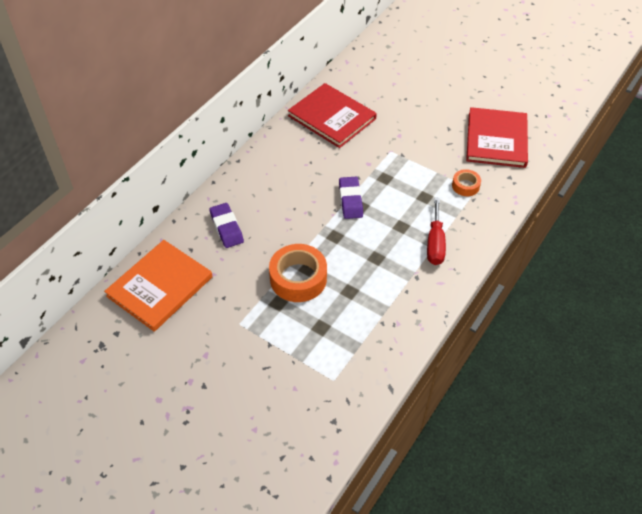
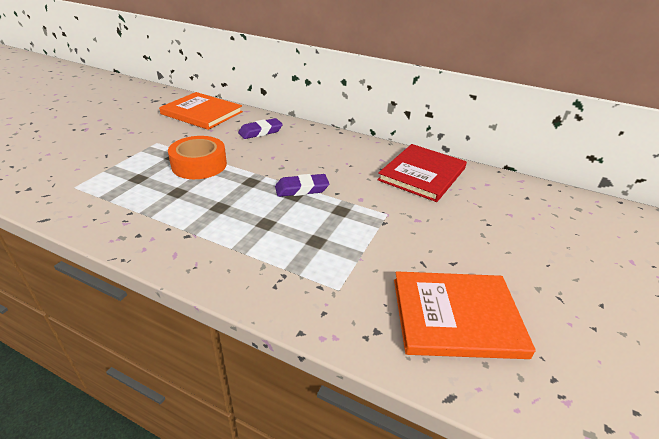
camera: 80 degrees right, 15 degrees down
red screwdriver [427,197,446,265] -> none
orange tape [452,169,481,196] -> none
red book [466,107,528,168] -> orange book [394,271,536,359]

